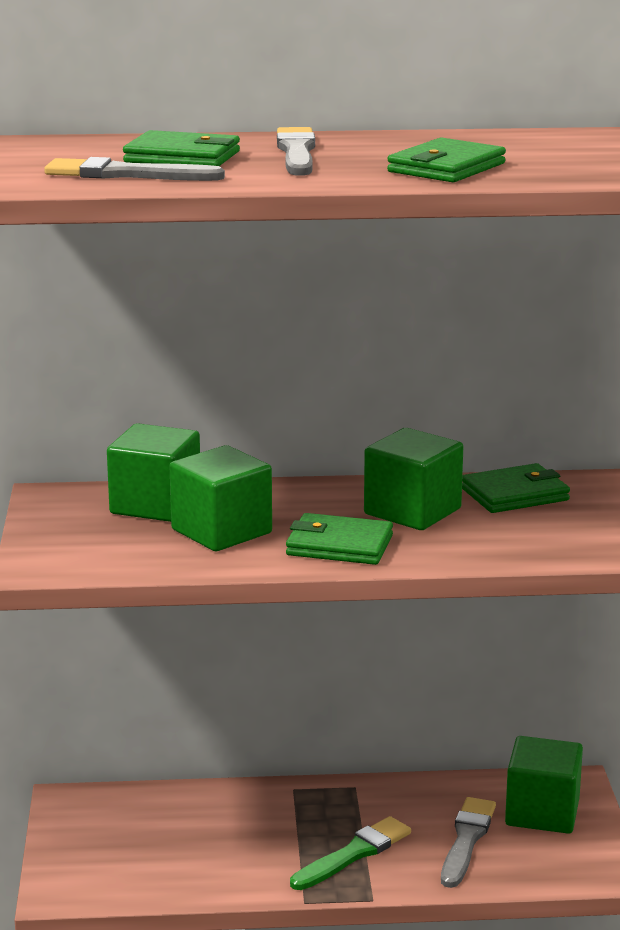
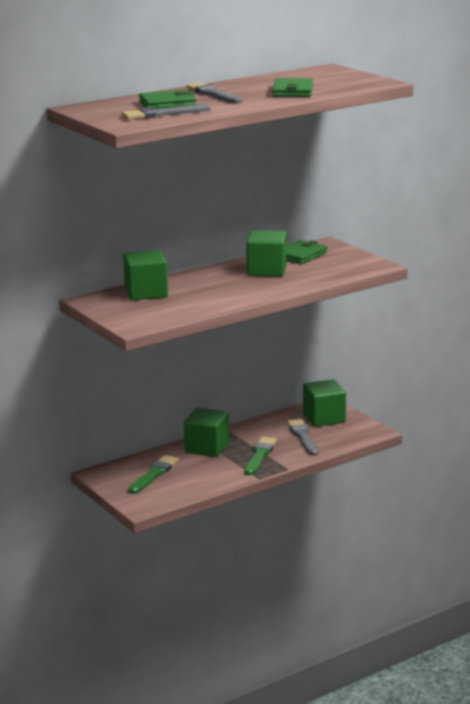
camera: 30 degrees left, 0 degrees up
green cube [169,445,272,551] -> green cube moved to [184,407,229,457]
green wallet [286,513,393,565] -> none
none -> green brush [128,455,179,494]

